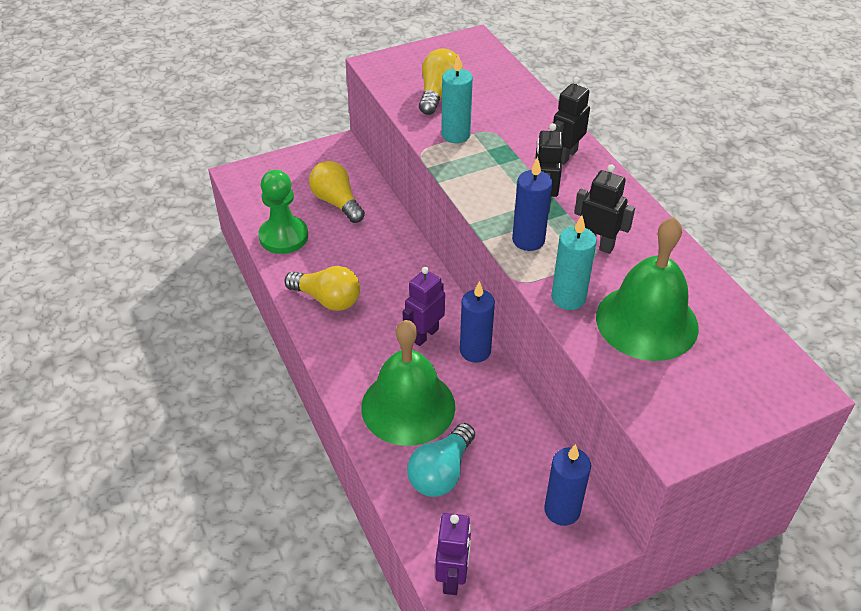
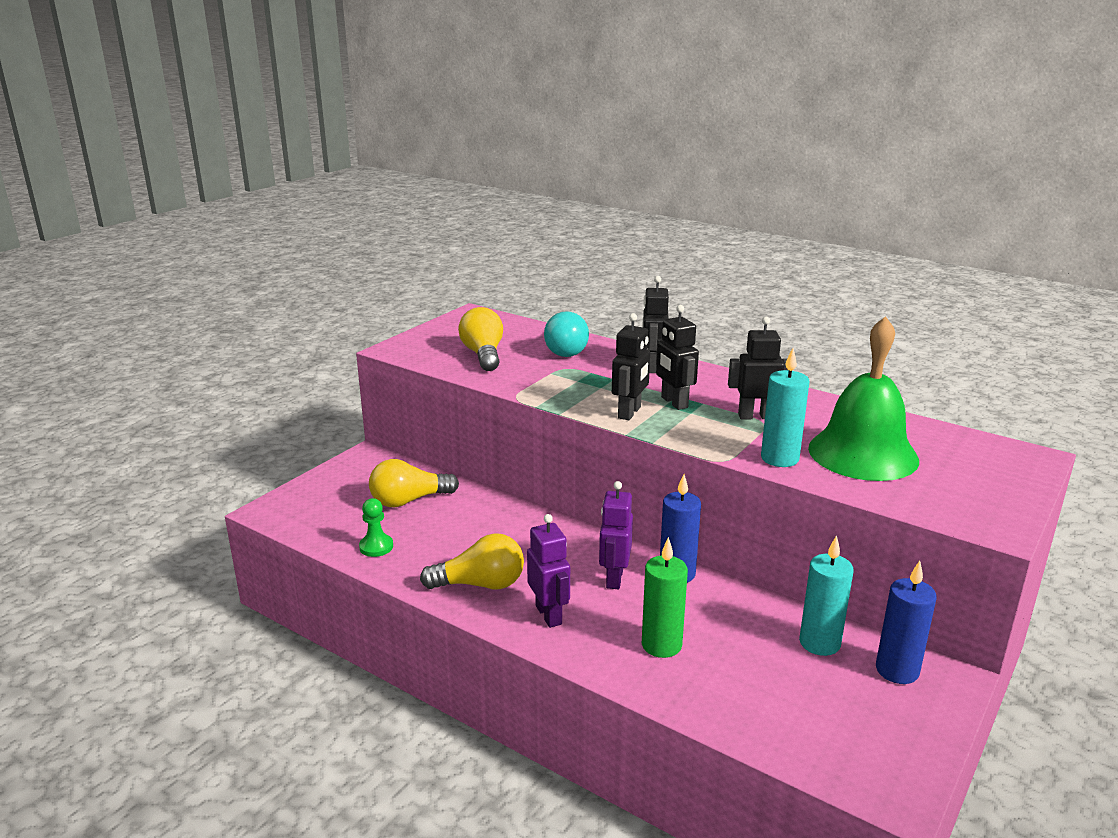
camera: 30 degrees left, 20 degrees down
green pawn [258,170,308,254] -> green pawn [359,498,393,557], size x0.55
yellow light bulb [309,161,365,223] -> yellow light bulb turned 45 degrees counterclockwise [369,459,459,507]
green bell [361,320,455,446] -> green candle [642,537,688,658]
turquoise light bulb [407,423,475,497] -> turquoise light bulb moved to [544,311,589,357]
purple robot [435,513,471,595] -> purple robot moved to [527,514,570,628]
turquoise candle [441,55,473,143] -> turquoise candle moved to [799,535,854,656]
blue candle [512,157,552,251] -> none
none -> black robot [612,313,650,420]

